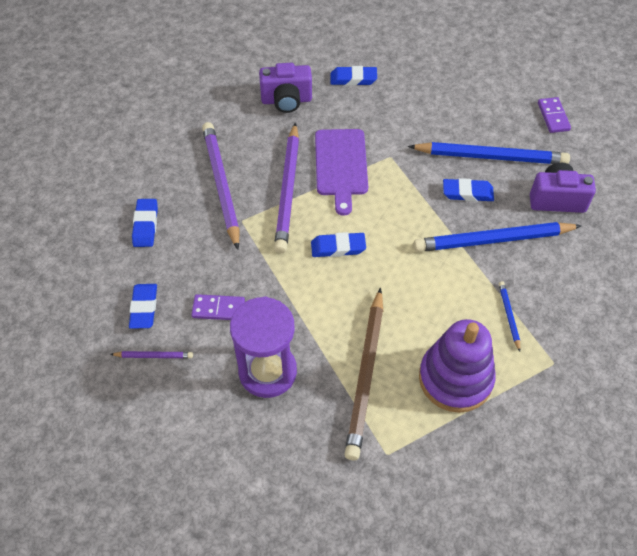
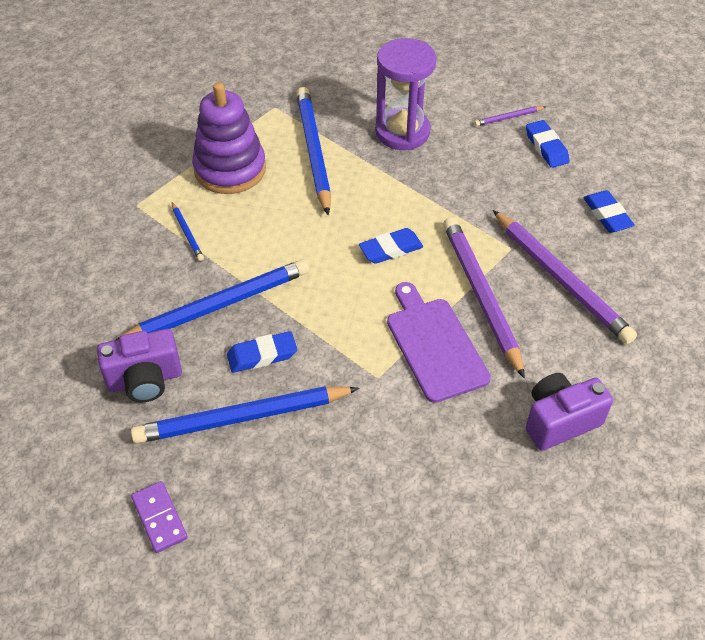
camera: 160 degrees right, 5 degrees down
purple domino [191,294,245,320] -> none
blue eraser [331,66,377,86] -> none
brown pencil [345,288,383,460] -> blue pencil [296,87,331,215]

